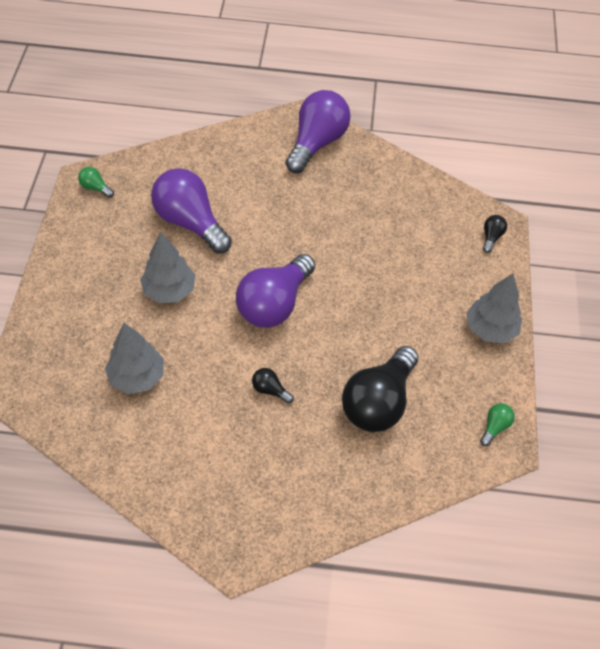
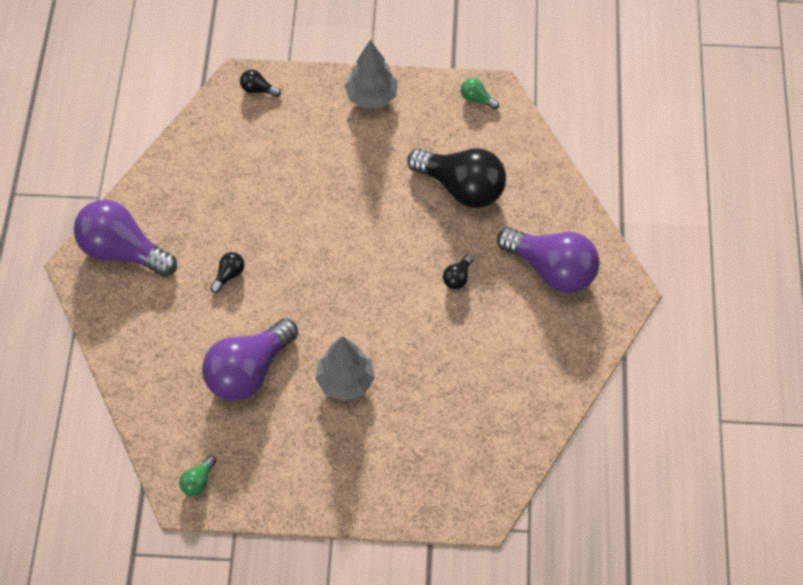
camera: 90 degrees left, 5 degrees up
grey tree [105,323,164,394] -> none
purple light bulb [236,254,315,328] -> purple light bulb moved to [497,227,600,293]
none -> black light bulb [210,252,245,293]

